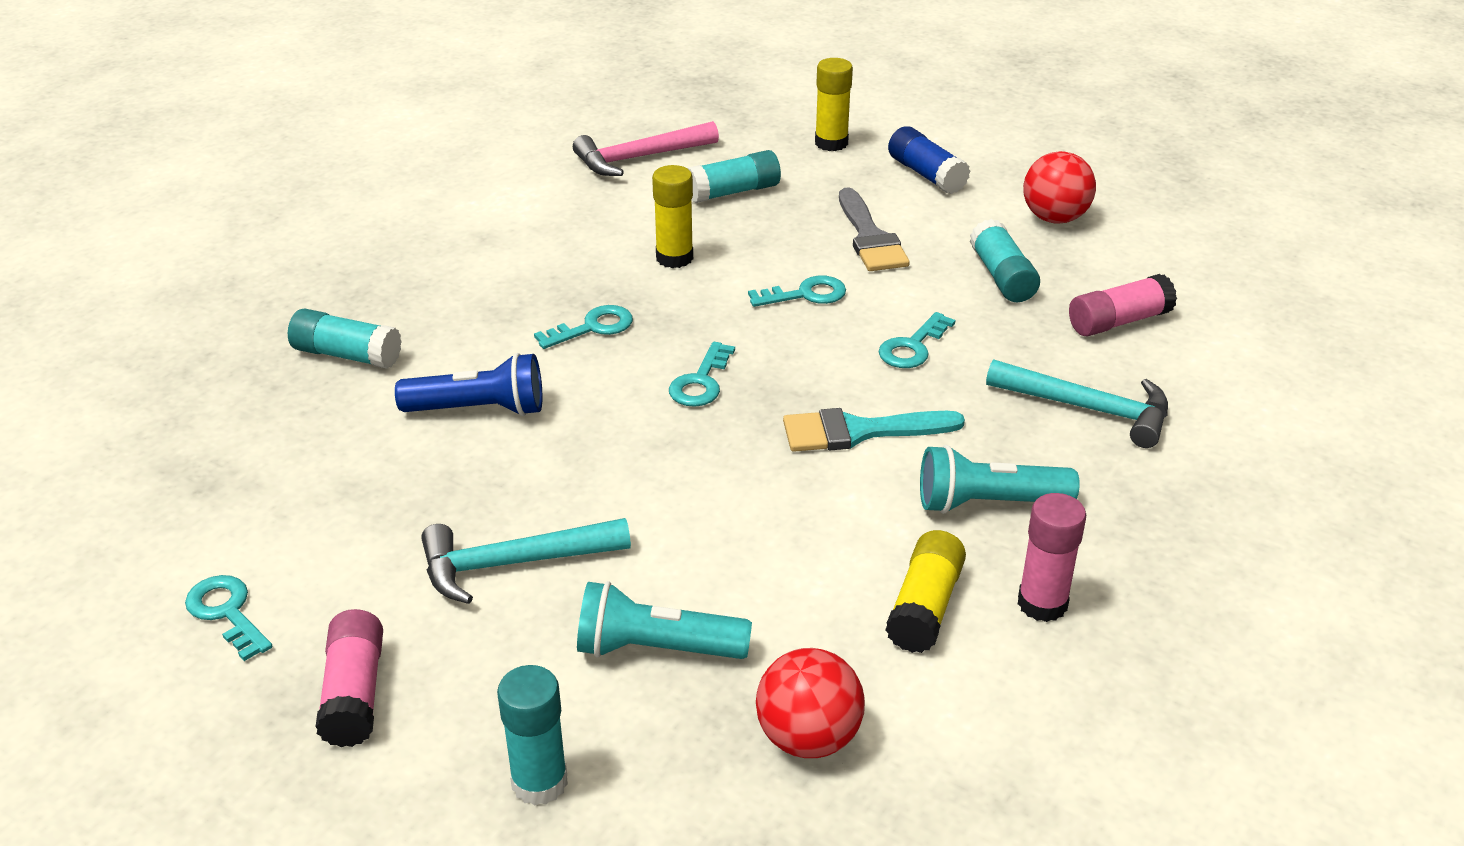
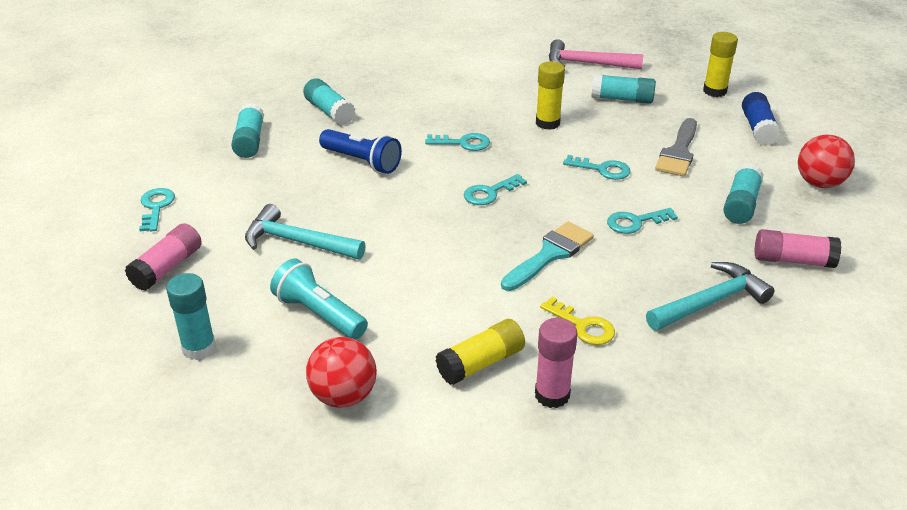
camera: 35 degrees right, 0 degrees up
turquoise brush [783,408,965,452] -> turquoise brush turned 105 degrees clockwise [501,222,594,291]
turquoise flashlight [920,445,1080,514] -> yellow key [540,297,615,345]
turquoise hammer [986,359,1168,448] -> turquoise hammer turned 90 degrees counterclockwise [646,262,774,331]
none -> turquoise glue stick [231,103,264,158]

